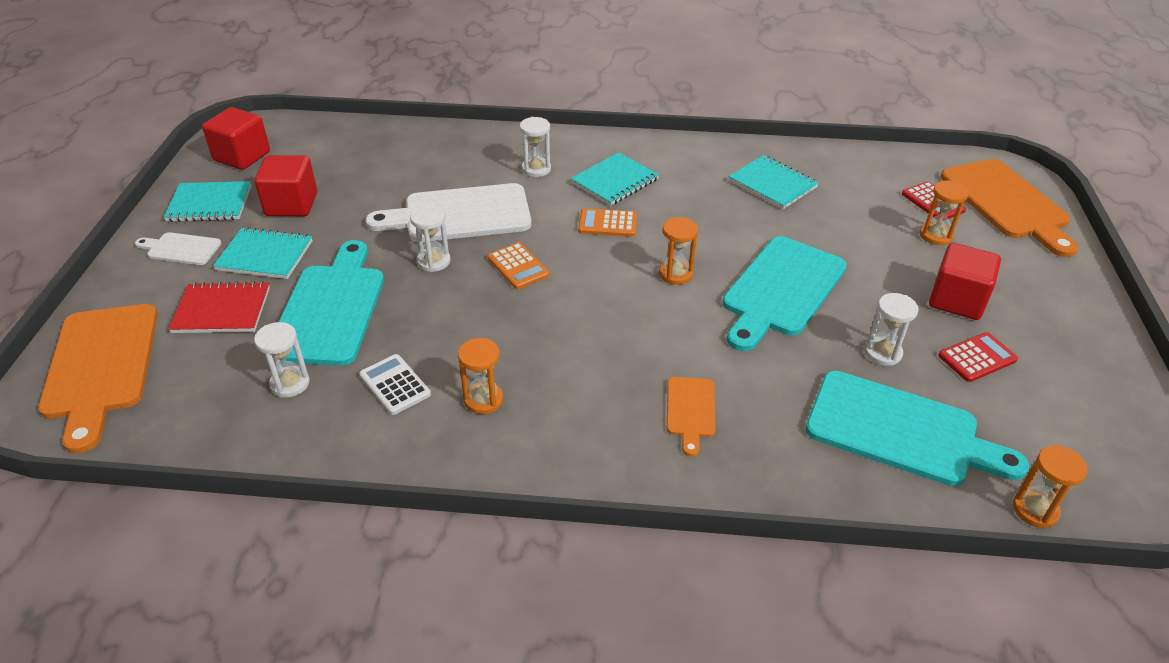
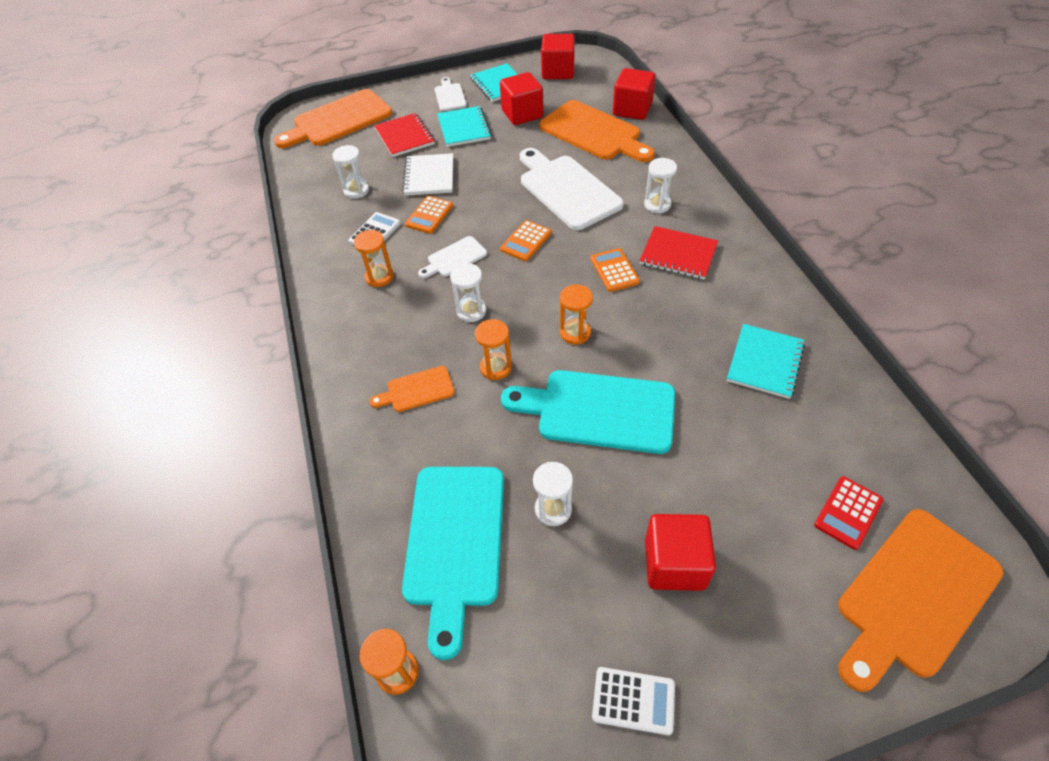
camera: 70 degrees right, 10 degrees up
turquoise cutting board [279,240,384,366] -> white notebook [402,153,453,196]
white hourglass [410,205,450,272] -> white hourglass moved to [450,263,486,322]
turquoise notebook [570,152,659,206] -> red notebook [639,226,718,279]
orange hourglass [920,181,969,245] -> orange hourglass moved to [475,319,512,380]
red calculator [938,332,1018,382] -> none
none -> orange calculator [405,196,453,234]
none -> white cutting board [418,236,487,278]
none -> orange cutting board [539,100,655,162]
none -> white calculator [592,667,675,735]
none -> red cube [613,68,656,120]

